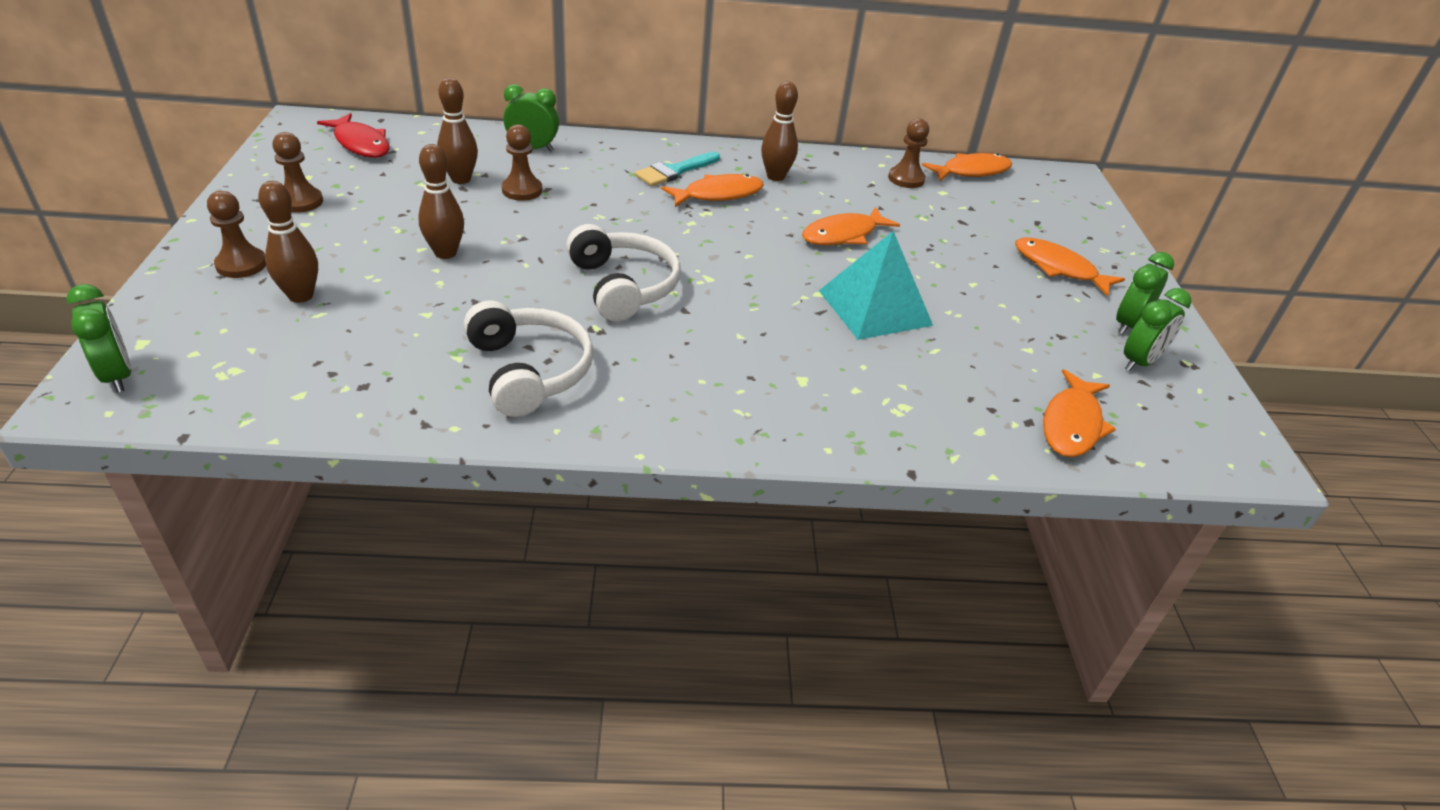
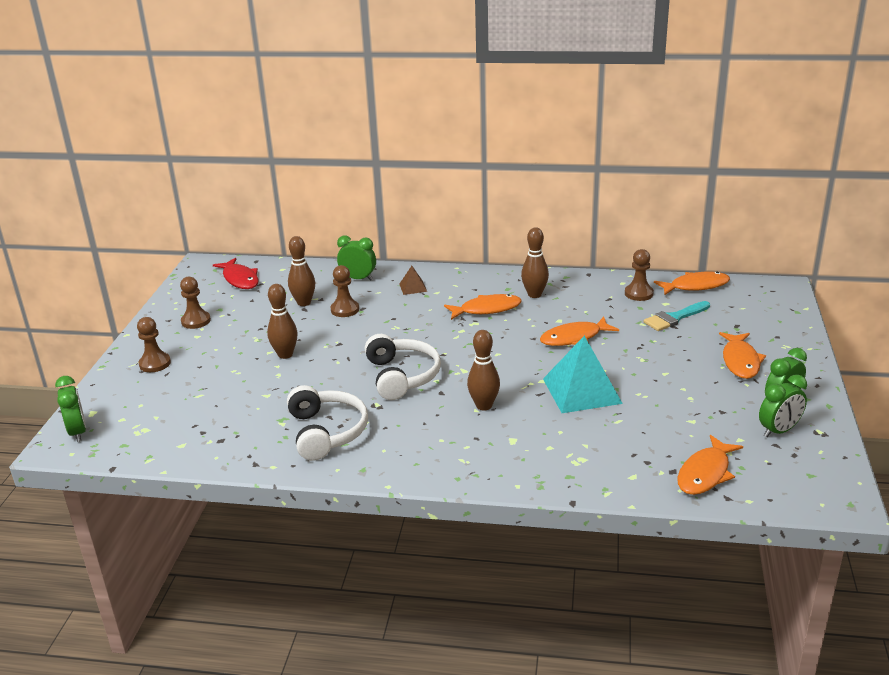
camera: 15 degrees right, 10 degrees down
brown bowling pin [258,181,318,303] -> brown bowling pin moved to [467,330,500,411]
turquoise brush [635,152,720,186] -> turquoise brush moved to [644,301,710,331]
orange fish [1015,238,1125,297] -> orange fish turned 135 degrees counterclockwise [719,332,766,379]
none -> brown pyramid [399,266,427,295]

